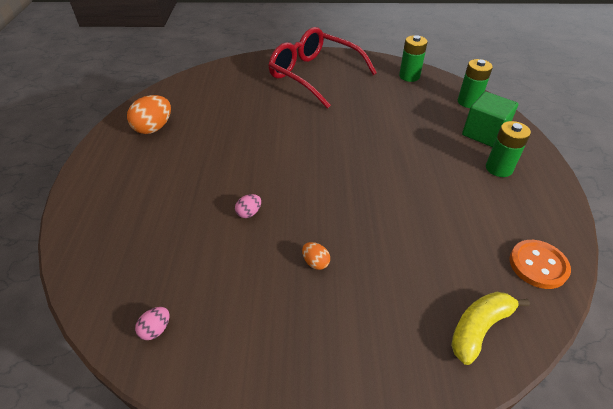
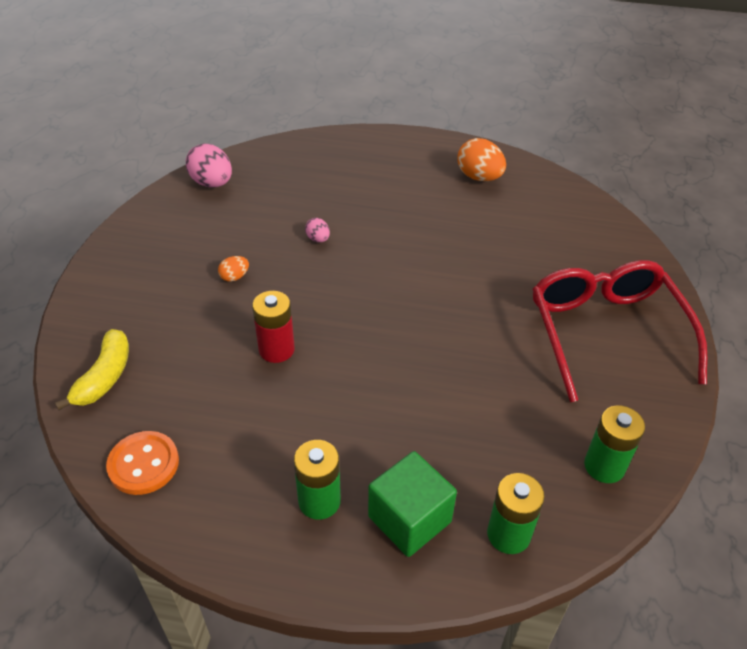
camera: 100 degrees right, 0 degrees up
pink egg [135,307,170,340] -> pink egg [186,144,232,187], size x1.94
red glasses [268,27,377,109] -> red glasses turned 60 degrees counterclockwise [532,260,707,402]
yellow banana [451,292,530,365] -> yellow banana turned 45 degrees clockwise [55,329,129,410]
none -> red battery [252,291,295,363]

